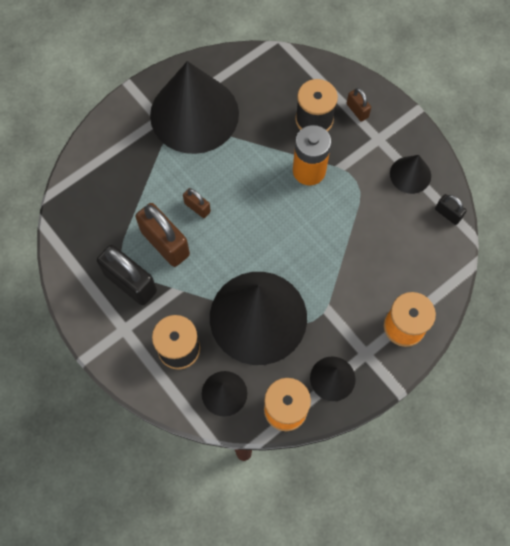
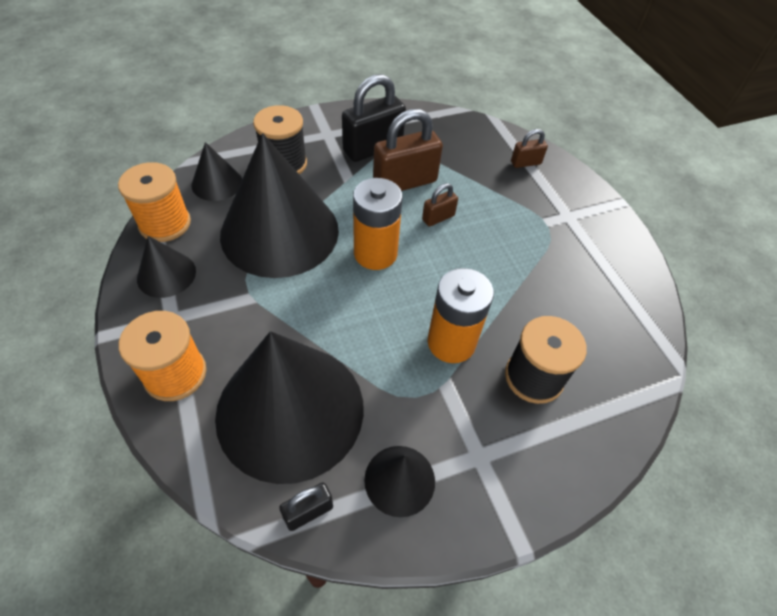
camera: 105 degrees right, 15 degrees down
black cone [150,61,239,154] -> black cone moved to [215,331,364,484]
brown padlock [347,88,371,122] -> brown padlock moved to [511,129,548,168]
none -> orange battery [353,178,403,270]

